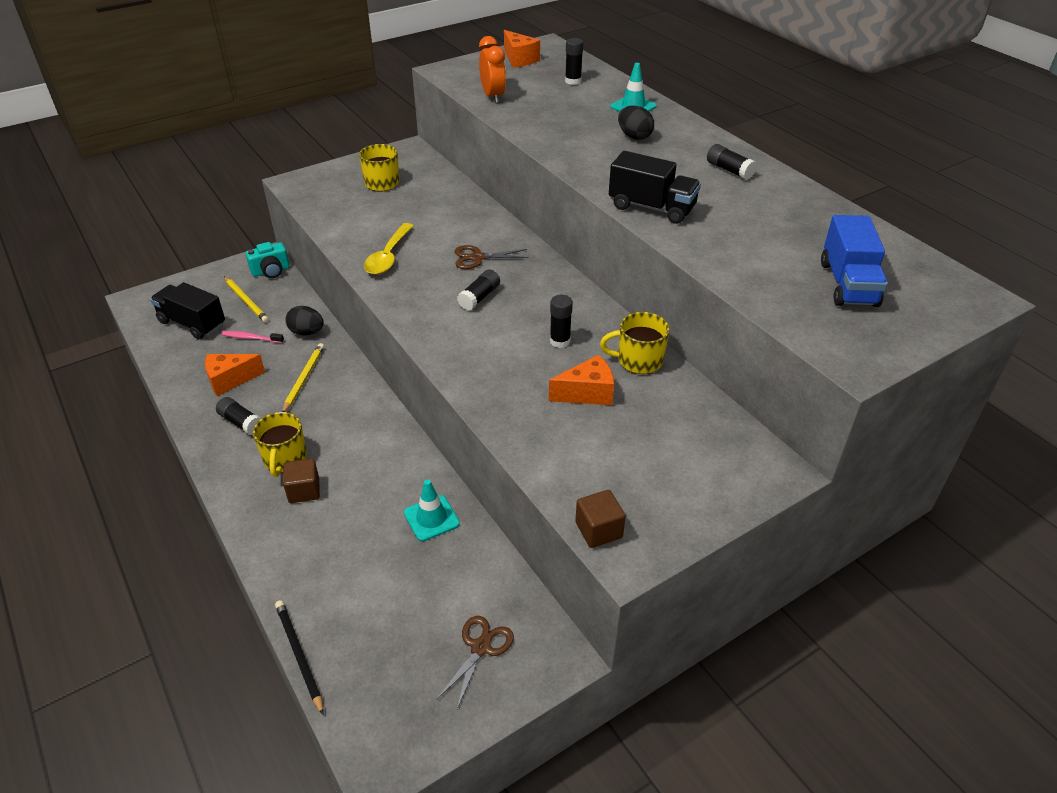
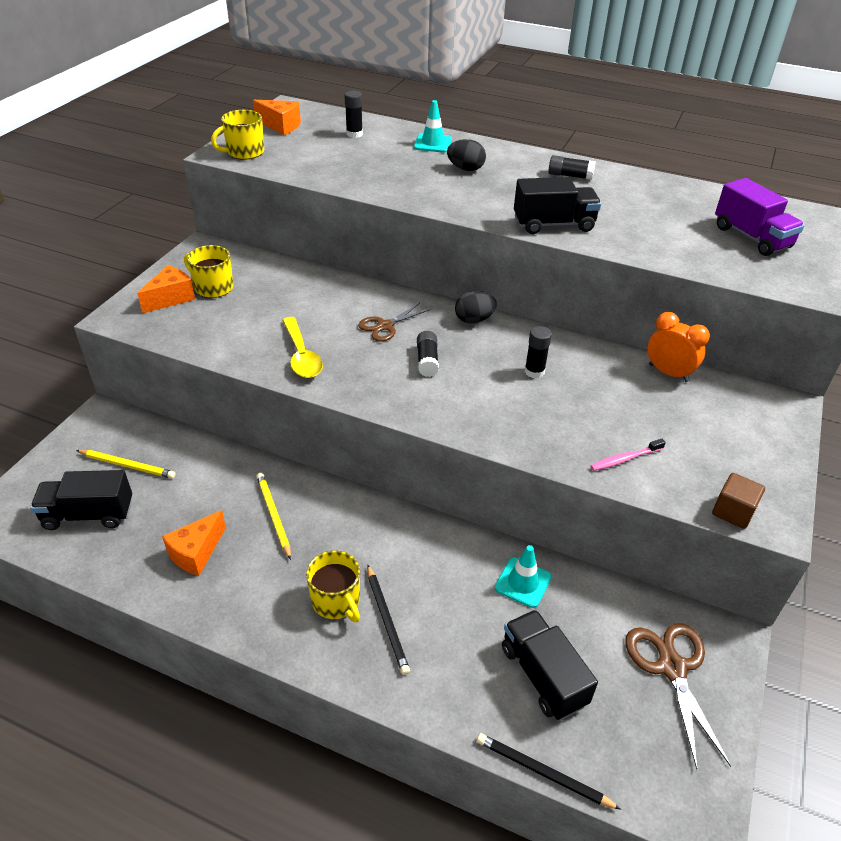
camera: 35 degrees left, 0 degrees up
black glue stick [216,397,261,435] -> none
pink toothbrush [221,331,284,343] -> pink toothbrush moved to [590,439,666,471]
turquoise camera [245,242,290,278] -> none
brown cube [283,458,320,503] -> black pencil [367,565,410,675]
black egg [285,306,324,335] -> black egg moved to [455,291,497,324]
brown scissors [437,616,514,709] -> brown scissors [626,623,731,769], size x1.53
orange clock [479,36,506,103] -> orange clock moved to [648,312,710,382]
orange cheese [549,355,614,405] -> orange cheese moved to [137,265,195,313]
yellow mug [600,312,670,374] -> yellow mug moved to [211,110,264,160]
blue truck [821,215,888,307] -> purple truck [715,178,804,256]
none -> black truck [502,610,598,720]

